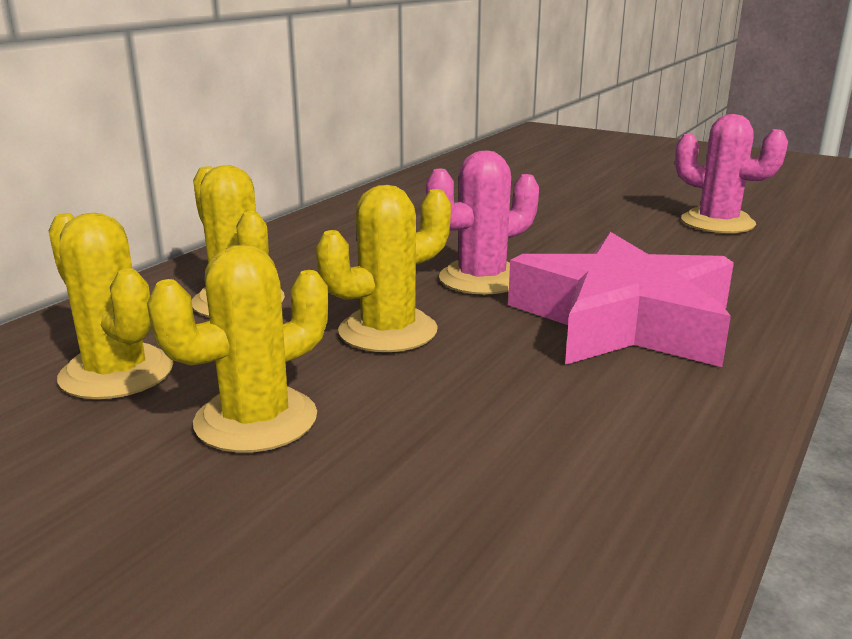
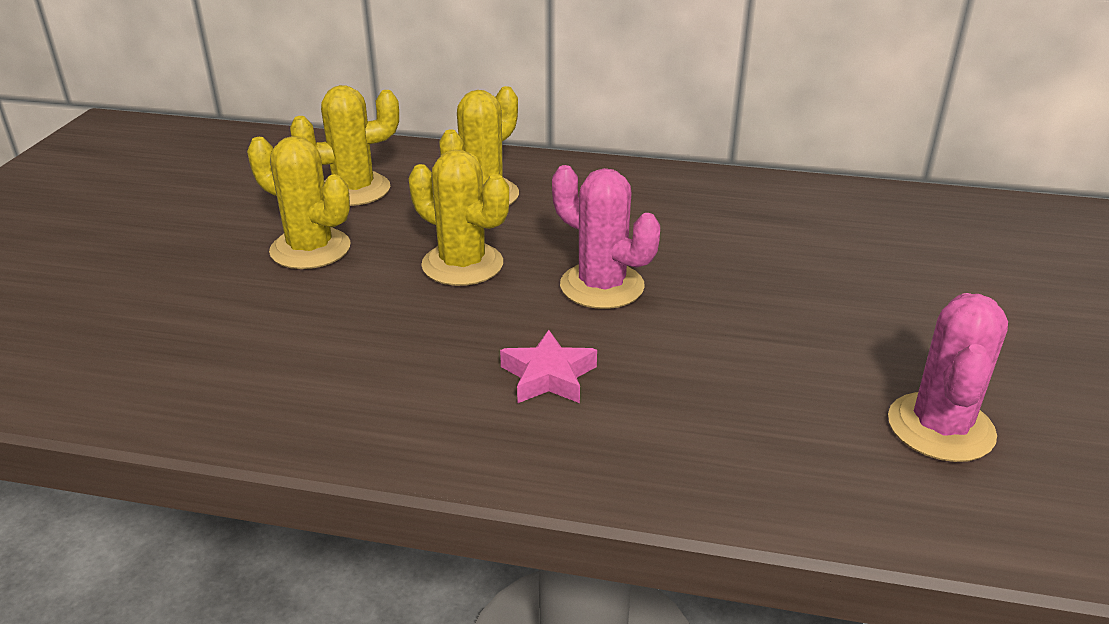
camera: 70 degrees right, 10 degrees up
yellow cactus [48,213,173,399] -> yellow cactus turned 45 degrees clockwise [290,85,399,206]
pink star [508,232,734,367] -> pink star [500,330,597,403], size x0.43

